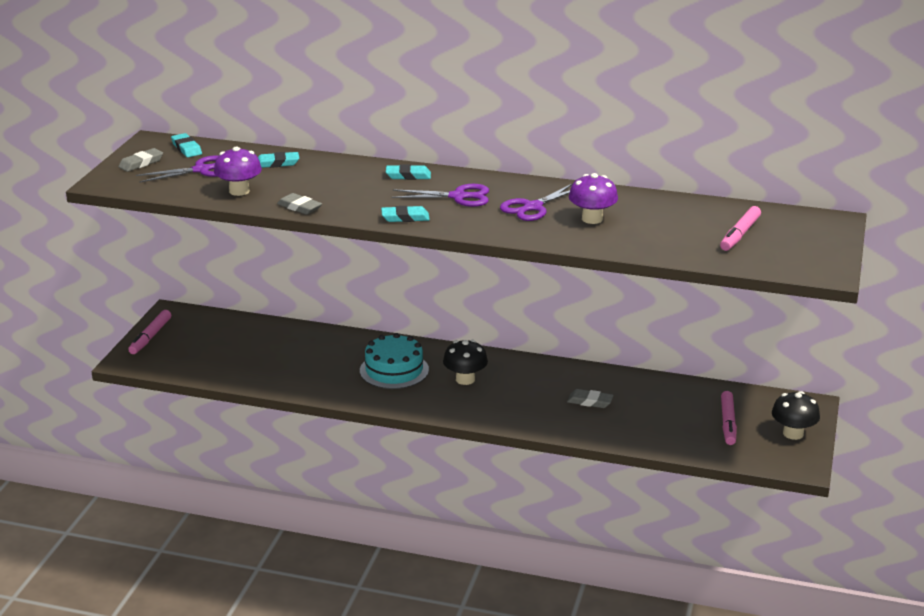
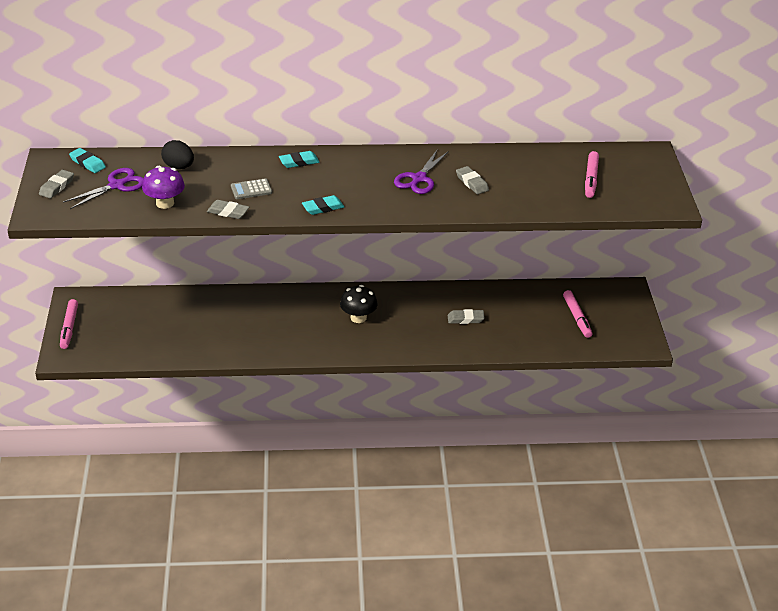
camera: 20 degrees left, 10 degrees up
turquoise eraser [258,152,299,168] -> black egg [161,140,194,169]
turquoise cake [360,333,429,389] -> none
purple scissors [391,184,489,207] -> none
purple mushroom [569,173,618,224] -> grey eraser [456,166,489,194]
black mushroom [772,391,820,440] -> none
none -> grey calculator [231,178,272,199]

